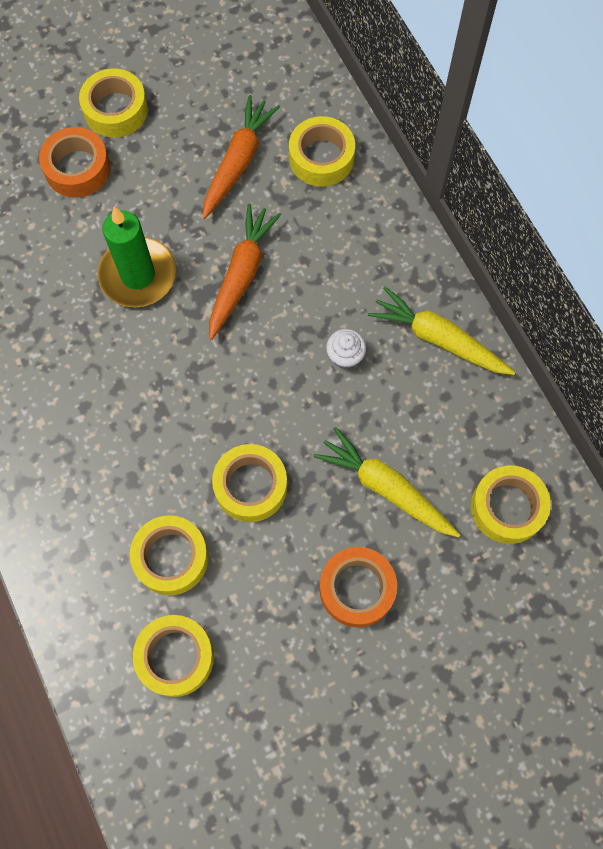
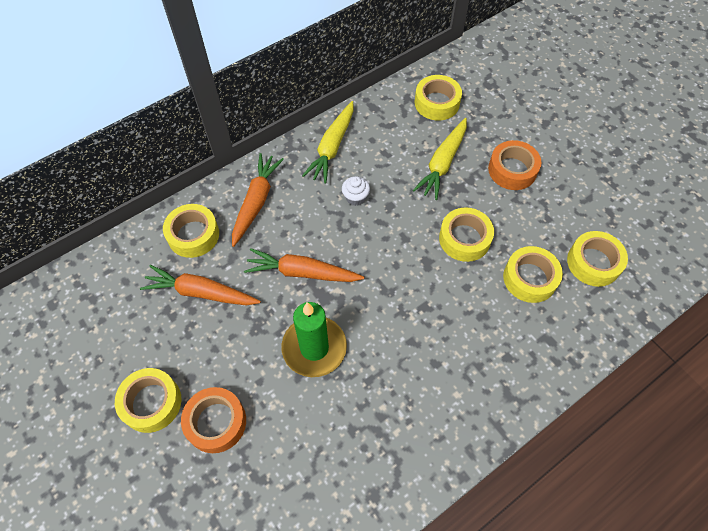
camera: 100 degrees left, 10 degrees down
none -> orange carrot [232,153,284,247]

